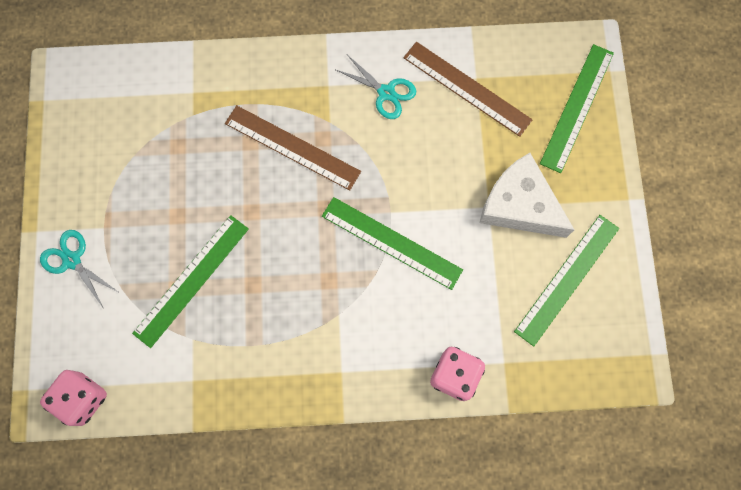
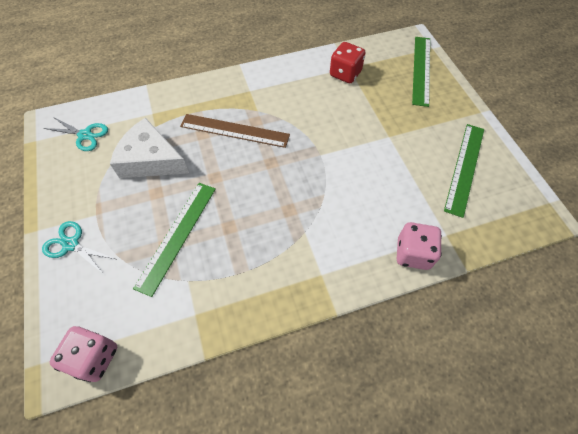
camera: 15 degrees left, 15 degrees down
green ruler [322,197,463,290] -> none
turquoise scissors [336,56,416,119] -> turquoise scissors moved to [44,117,108,151]
brown ruler [403,42,533,137] -> red dice [330,42,365,83]
white cheese [479,153,574,238] -> white cheese moved to [110,118,189,178]

